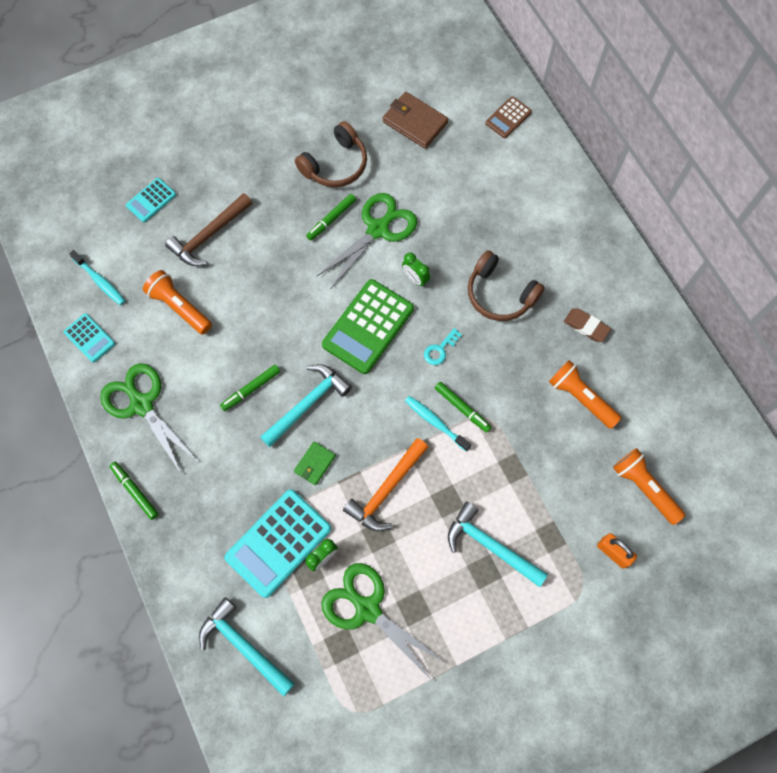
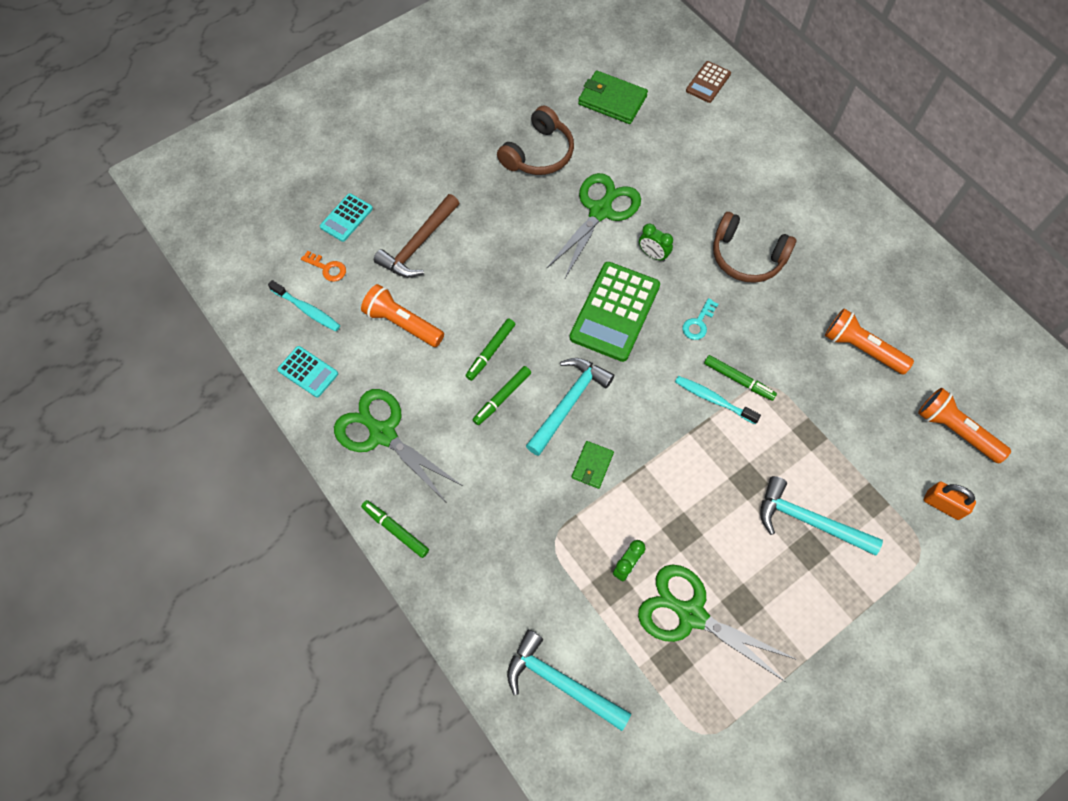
camera: 10 degrees left, 5 degrees down
turquoise calculator [224,489,331,598] -> none
green marker [306,194,356,241] -> green marker moved to [466,318,515,381]
orange hammer [343,438,428,531] -> none
brown wallet [383,92,448,149] -> green wallet [578,70,648,124]
brown eraser [564,308,611,342] -> none
none -> orange key [301,251,346,282]

